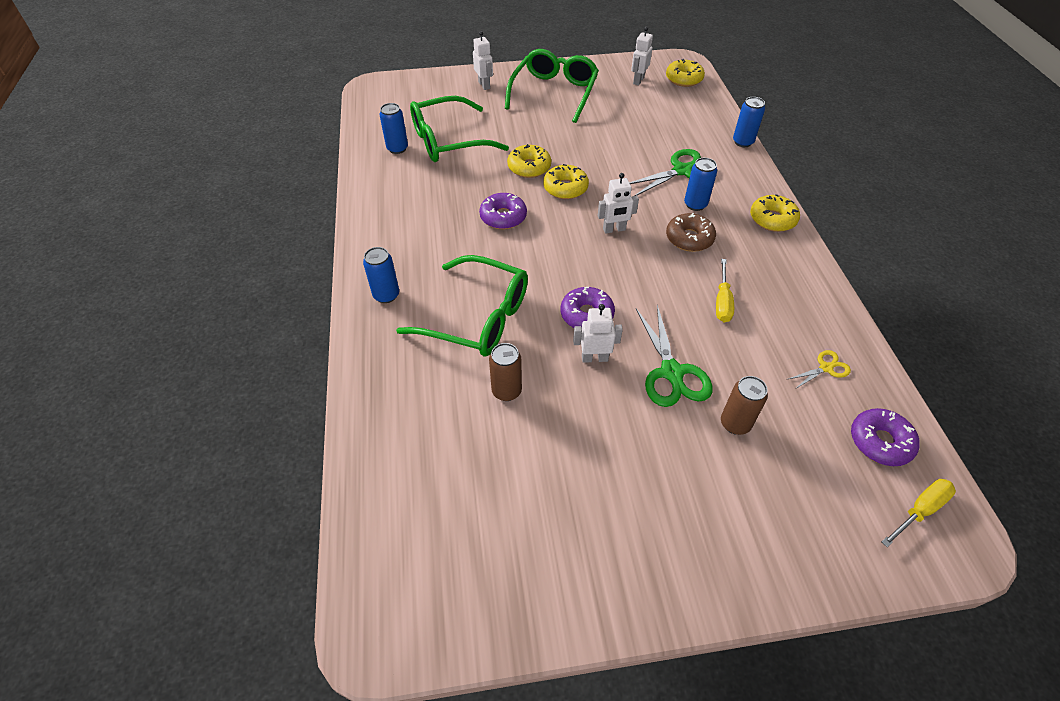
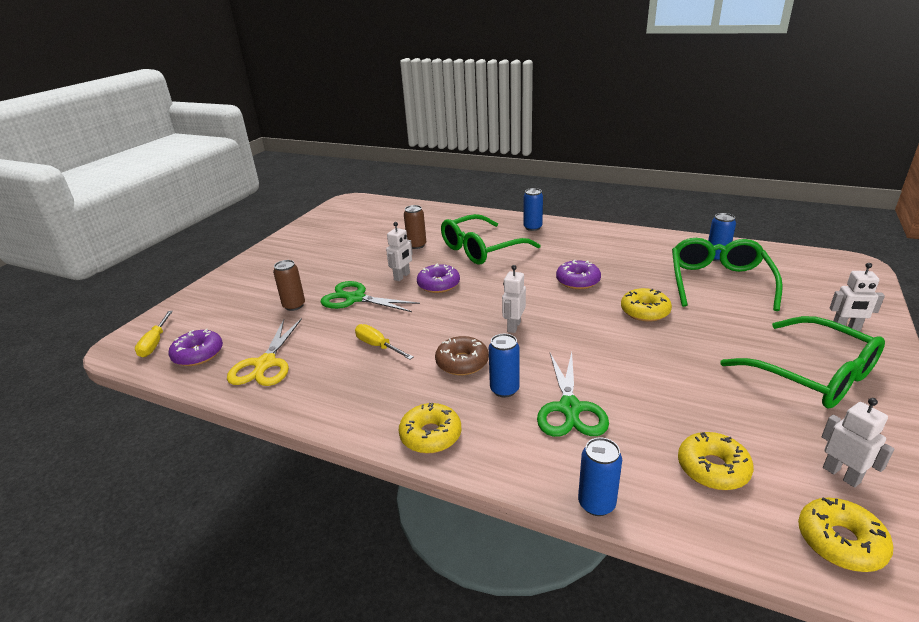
camera: 125 degrees right, 20 degrees down
yellow donut [543,164,589,199] -> yellow donut moved to [678,432,754,490]
yellow scissors [789,350,851,389] -> yellow scissors [227,318,302,386], size x1.92

